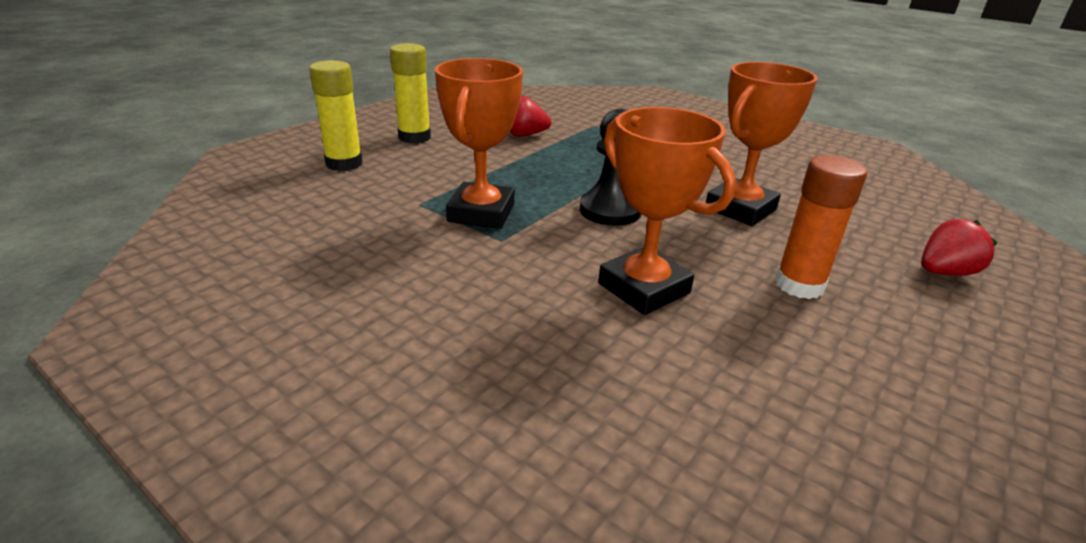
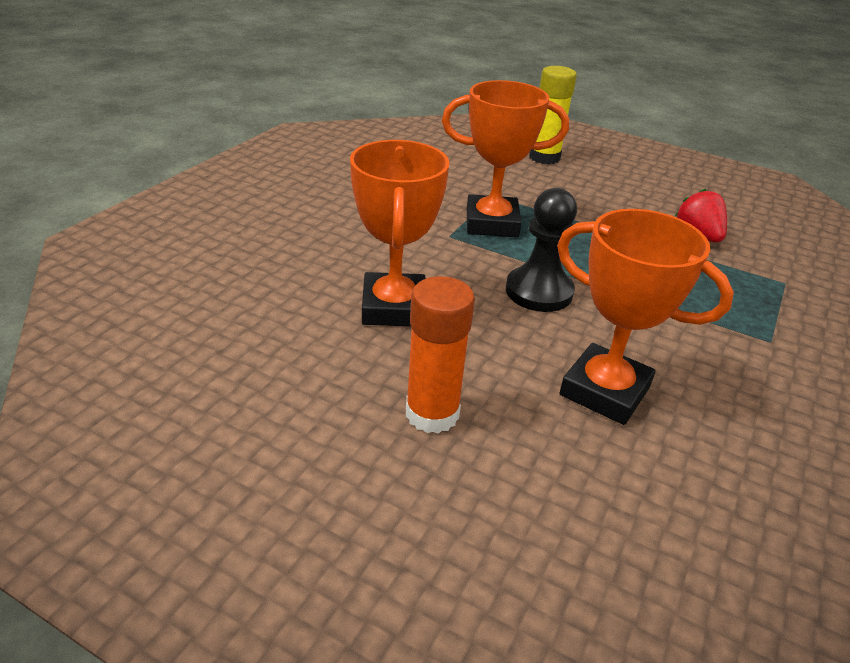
camera: 80 degrees right, 5 degrees up
yellow glue stick [390,43,431,144] -> none
orange trophy [598,107,736,315] -> orange trophy turned 45 degrees counterclockwise [350,140,450,326]
red strawberry [921,219,997,276] -> none

